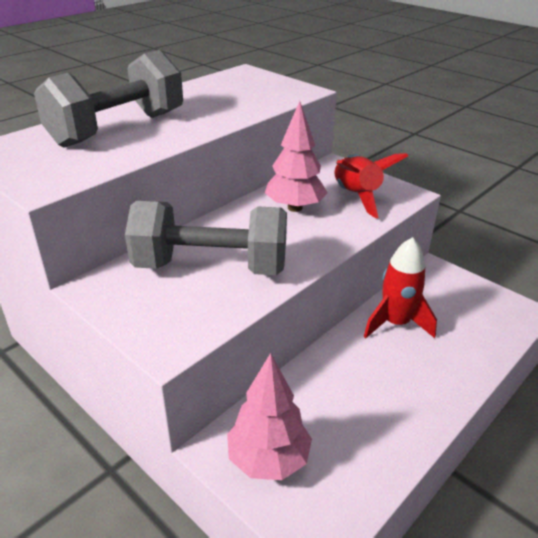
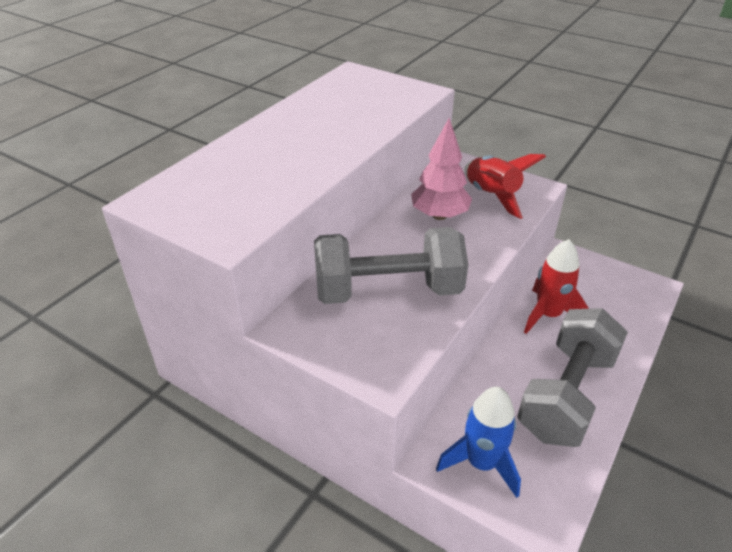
camera: 10 degrees left, 5 degrees up
grey dumbbell [34,50,183,148] -> grey dumbbell moved to [517,308,628,447]
pink tree [227,353,312,480] -> blue rocket [436,387,521,498]

